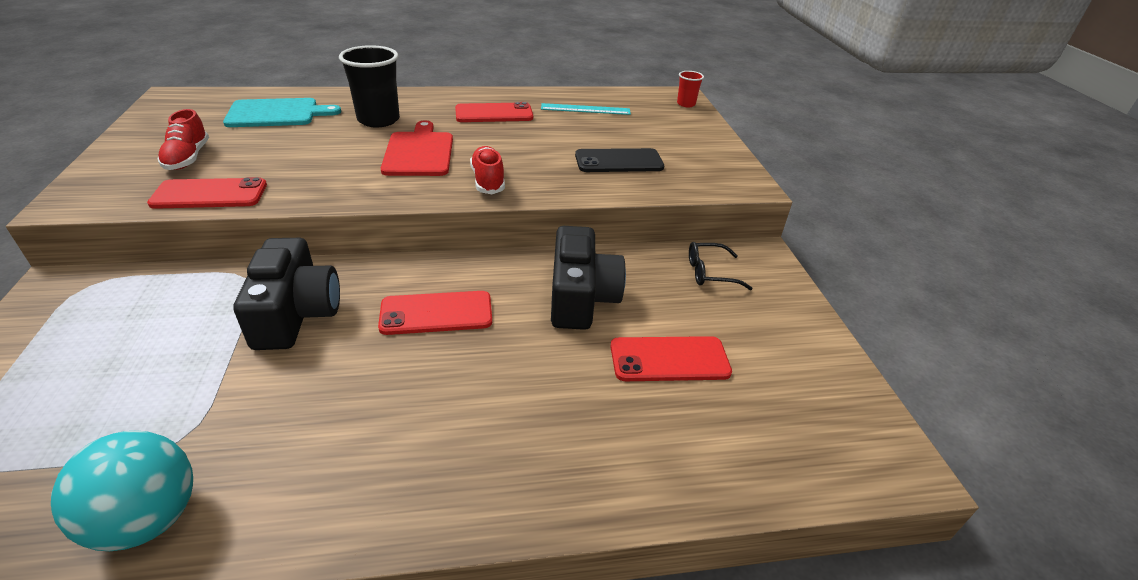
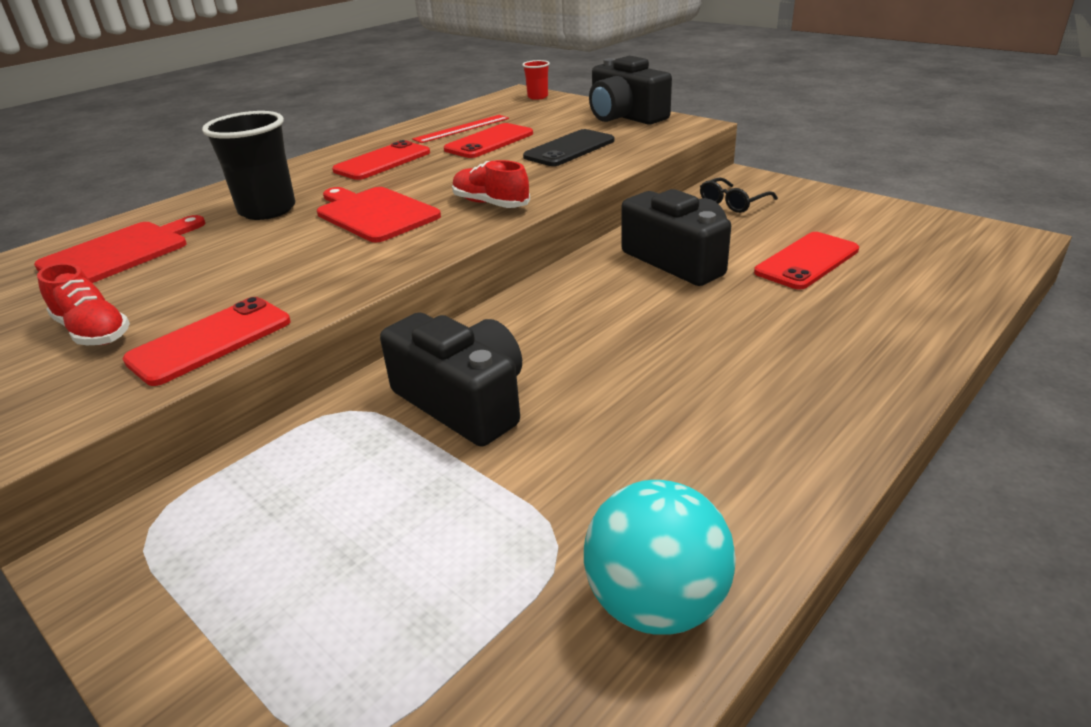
camera: 35 degrees left, 5 degrees down
turquoise cutting board [223,98,341,127] -> red cutting board [34,215,205,283]
red phone [378,291,492,335] -> red phone moved to [444,123,533,158]
turquoise ruler [541,103,631,115] -> red ruler [412,115,509,143]
none -> black camera [589,56,672,125]

